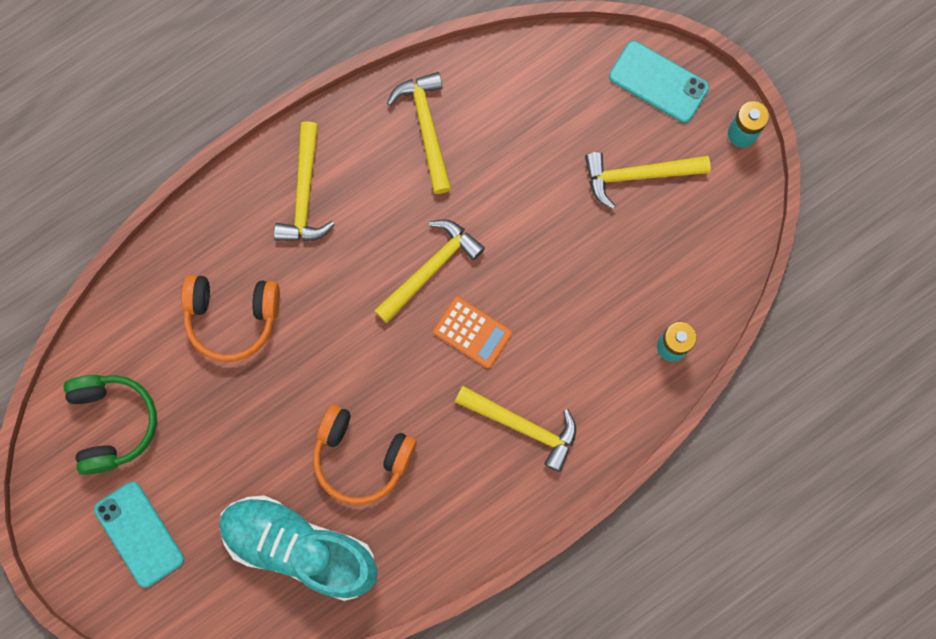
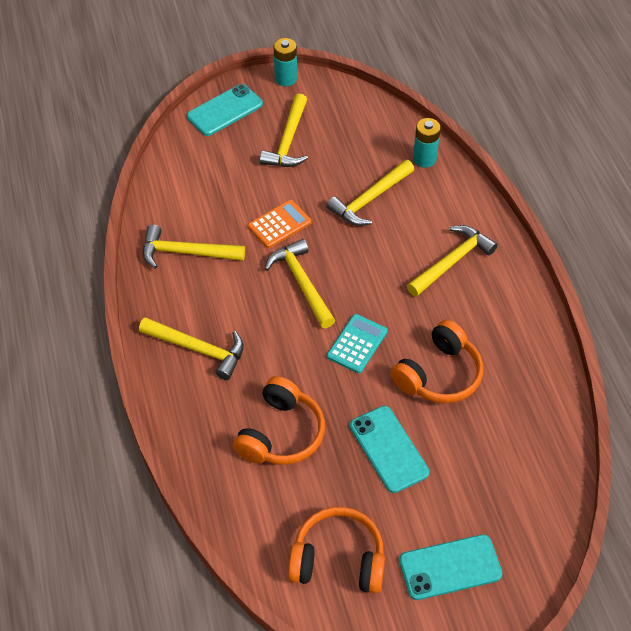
camera: 70 degrees left, 25 degrees down
green headphones [63,375,157,475] -> orange headphones [288,507,385,593]
turquoise shoe [219,495,378,601] -> none
orange calculator [433,297,512,368] -> orange calculator moved to [248,200,312,248]
none -> yellow hammer [327,160,414,226]
none -> turquoise calculator [327,314,388,373]
none -> turquoise phone [350,406,429,493]

